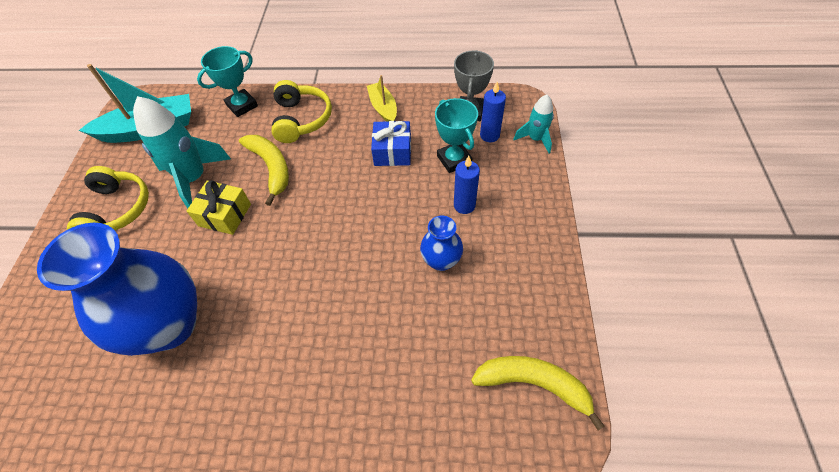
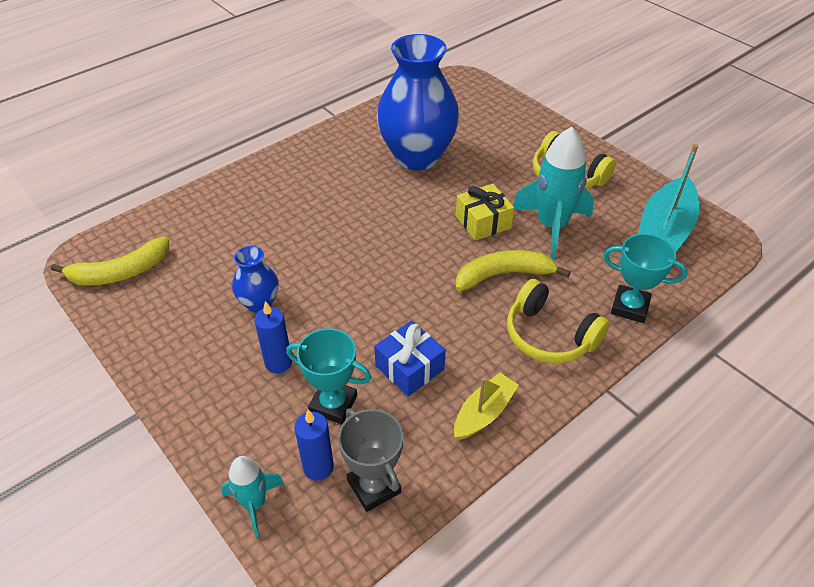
camera: 135 degrees right, 10 degrees down
turquoise trophy [197,46,258,117] -> turquoise trophy turned 75 degrees counterclockwise [603,234,687,323]
yellow banana [239,135,289,206] -> yellow banana turned 150 degrees clockwise [456,250,571,291]
yellow boat [367,75,397,122] -> yellow boat turned 75 degrees counterclockwise [454,373,519,440]

